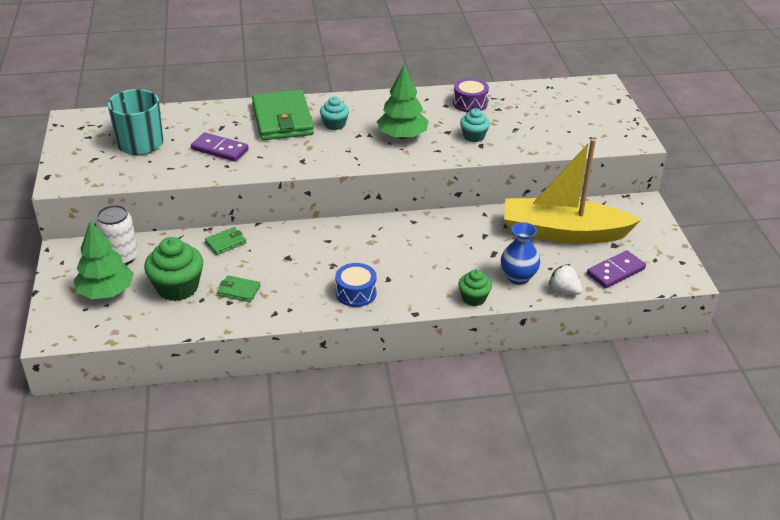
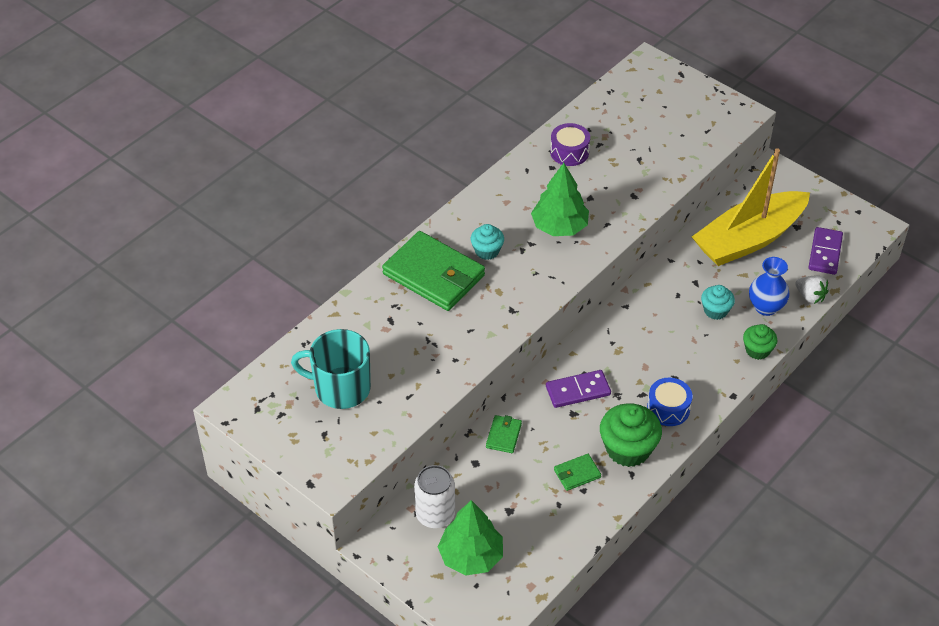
camera: 40 degrees left, 10 degrees up
green cupcake [144,237,203,301] -> green cupcake moved to [600,403,662,467]
purple domino [191,132,249,162] -> purple domino moved to [546,370,611,408]
turquoise cupcake [460,108,490,142] -> turquoise cupcake moved to [701,285,735,320]
white strawberry [549,264,583,295] -> white strawberry turned 135 degrees counterclockwise [795,275,829,304]

